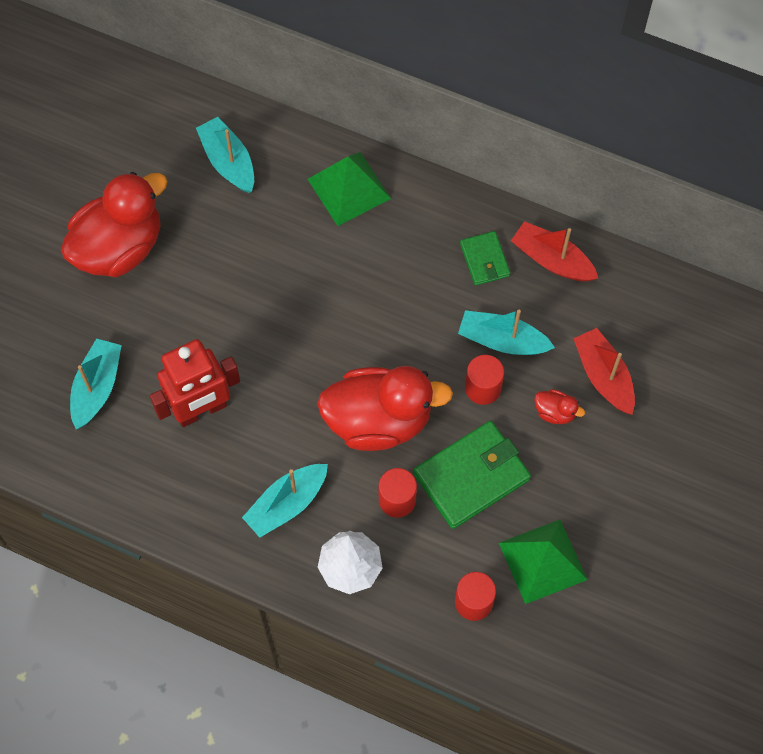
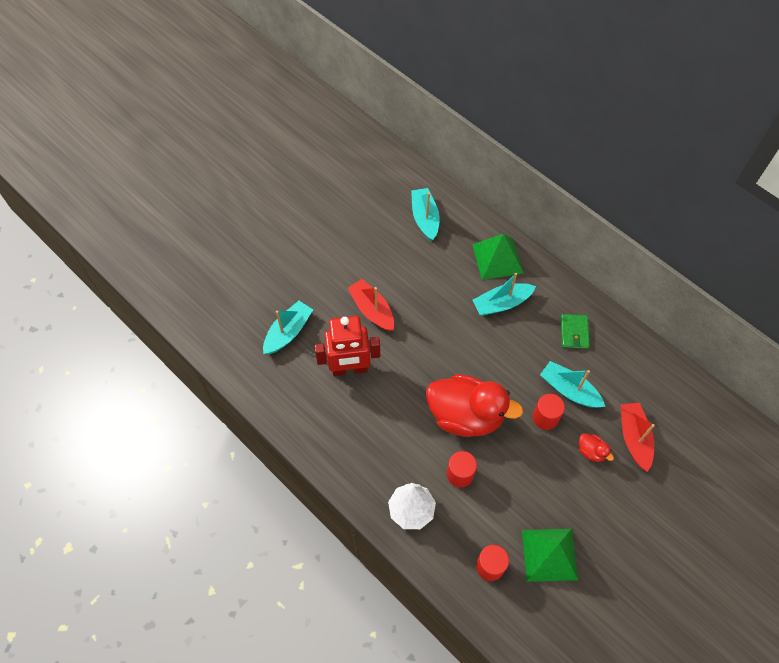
camera: 20 degrees right, 5 degrees down
red duck [61,172,168,277] -> none
turquoise boat [242,464,328,538] -> turquoise boat moved to [473,273,536,316]
green wallet [413,421,531,529] -> none
red boat [511,221,598,281] -> red boat moved to [348,279,394,331]

